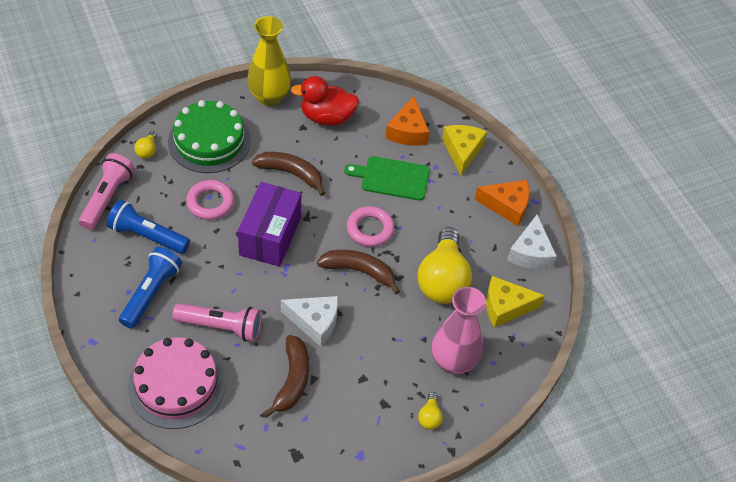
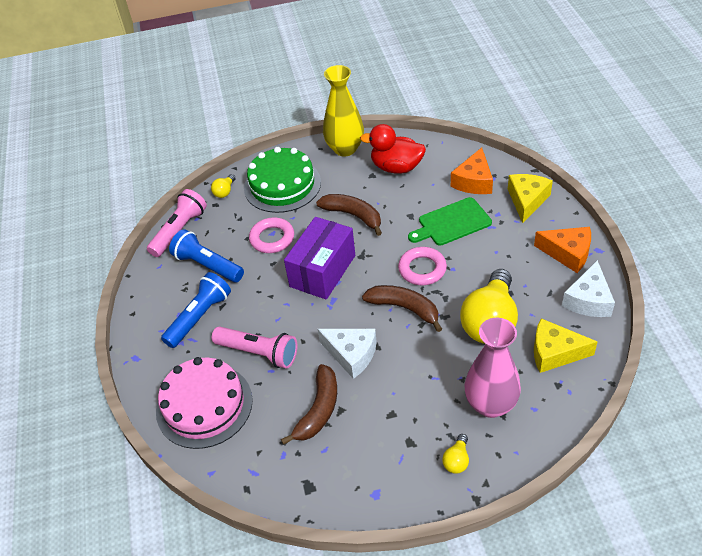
camera: 20 degrees right, 5 degrees down
green cutting board [344,156,430,201] -> green cutting board turned 45 degrees counterclockwise [408,197,492,246]

